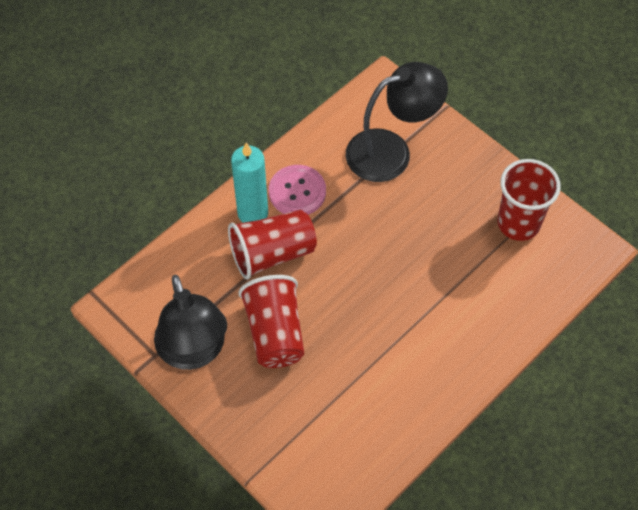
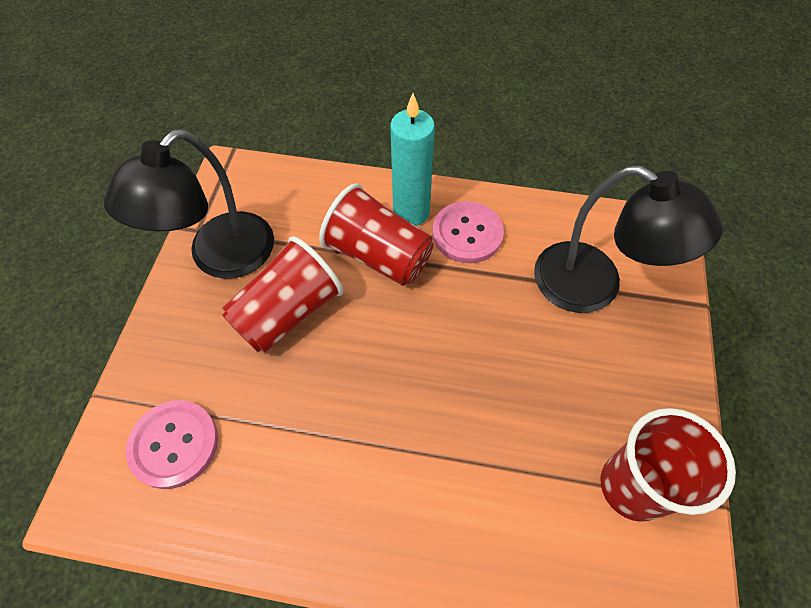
camera: 55 degrees right, 0 degrees up
none -> pink button [126,400,218,489]

